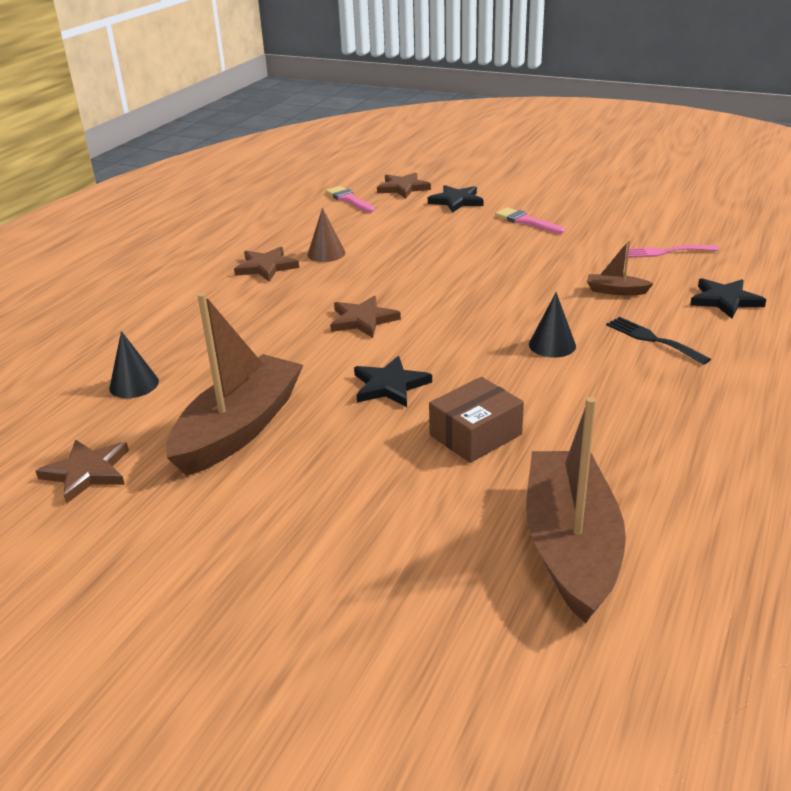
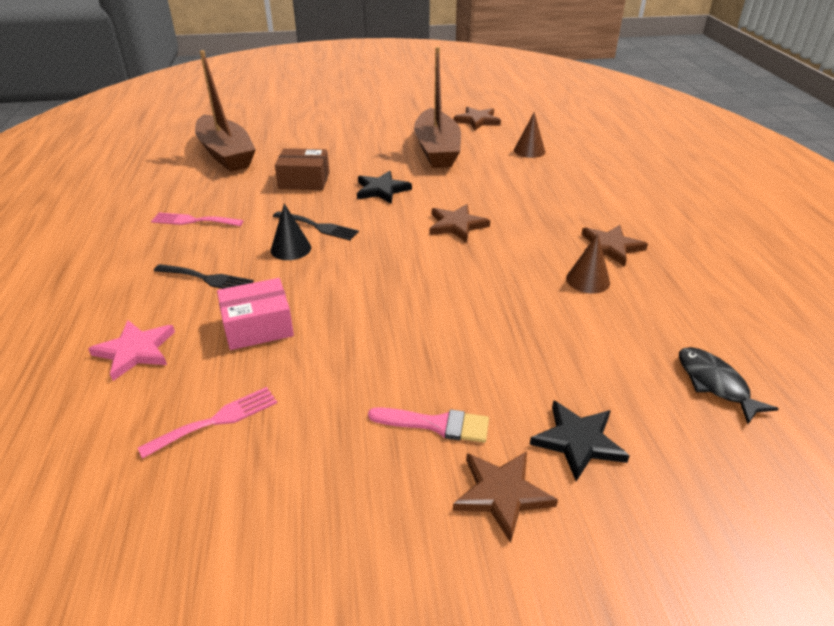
camera: 145 degrees right, 5 degrees up
black cone [109,331,159,398] -> brown cone [514,112,545,158]
pink brush [326,186,375,213] -> black fish [679,347,779,424]
brown star [377,172,431,199] -> brown star moved to [453,451,558,543]
brown box [429,377,524,463] -> brown box turned 75 degrees clockwise [275,148,329,190]
brown boat [587,240,653,295] -> pink box [217,278,294,350]
black star [690,278,766,318] -> pink star [88,320,175,381]
none -> pink fork [151,212,244,226]
none -> black fork [273,211,359,240]

